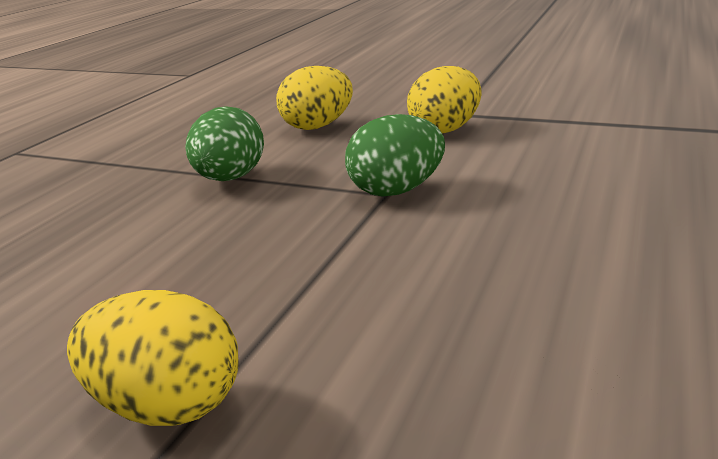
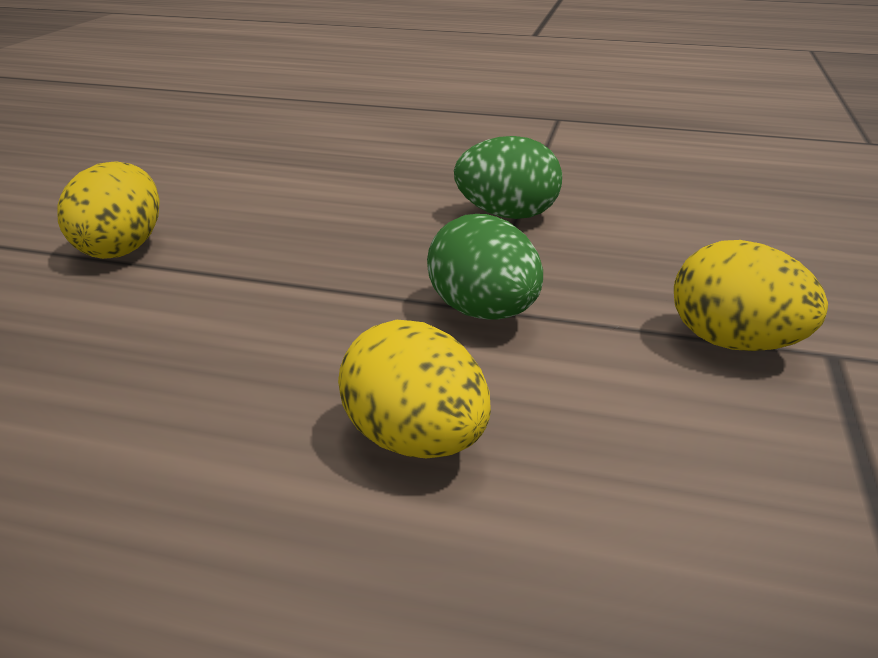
camera: 80 degrees right, 5 degrees up
yellow egg [276,66,353,130] -> yellow egg moved to [338,320,491,458]

